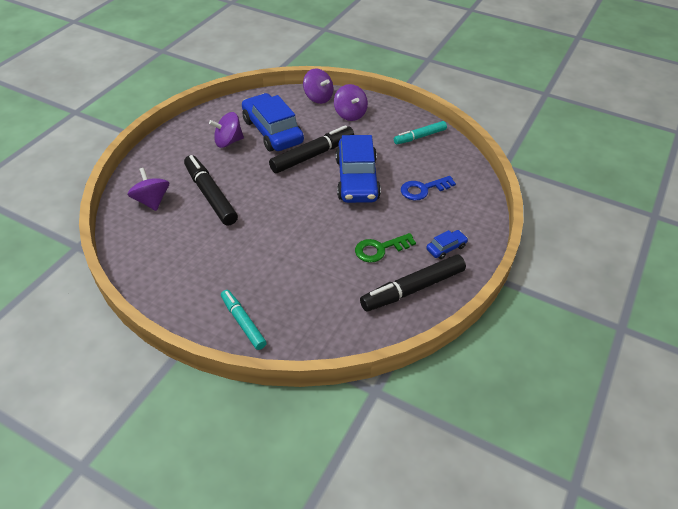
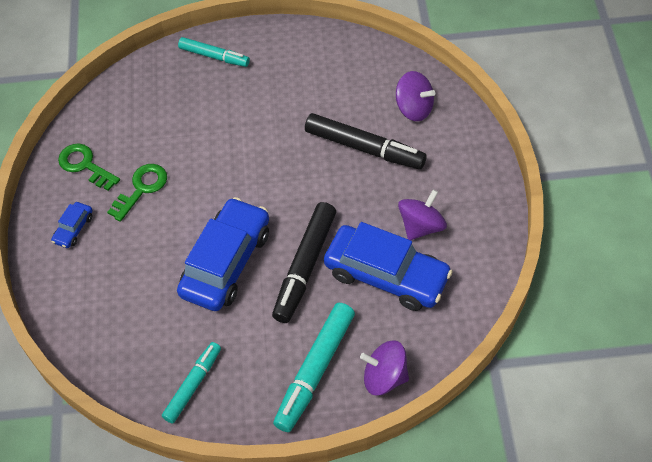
camera: 150 degrees right, 10 degrees up
purple spinning top [334,84,368,121] -> turquoise marker [273,303,355,432]
blue car [336,135,381,203] -> blue car turned 60 degrees clockwise [177,197,269,311]
black marker [360,254,466,312] -> green key [58,143,120,191]
blue key [401,176,456,200] -> none

